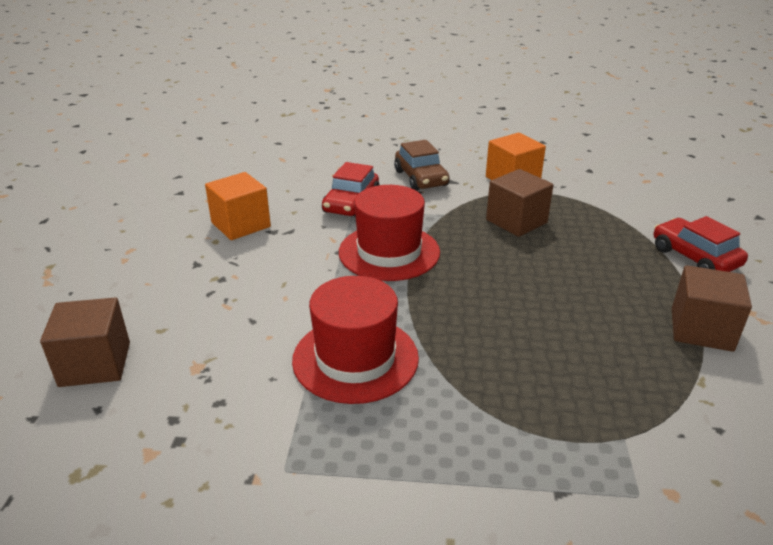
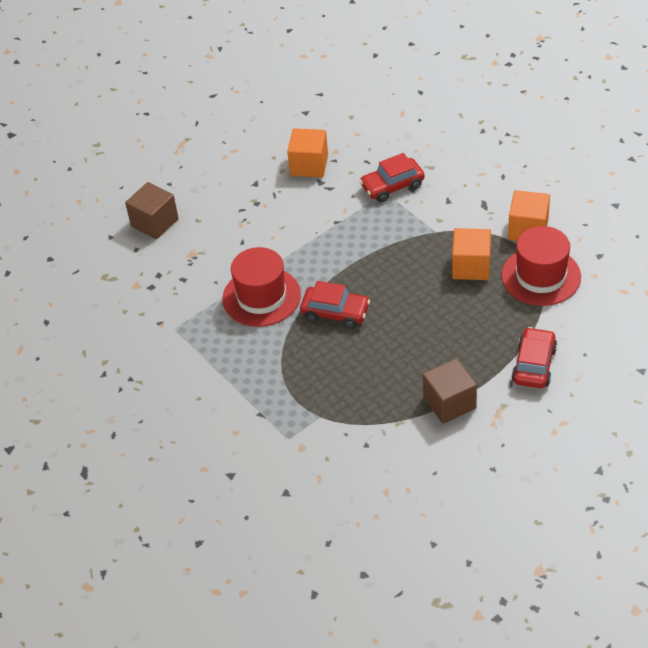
camera: 50 degrees right, 15 degrees up
red hat [339,185,440,281] -> red hat moved to [501,226,581,306]
brown car [394,140,449,191] -> none
brown cube [486,169,553,237] -> orange cube [452,228,491,280]
none -> red car [300,281,370,328]

